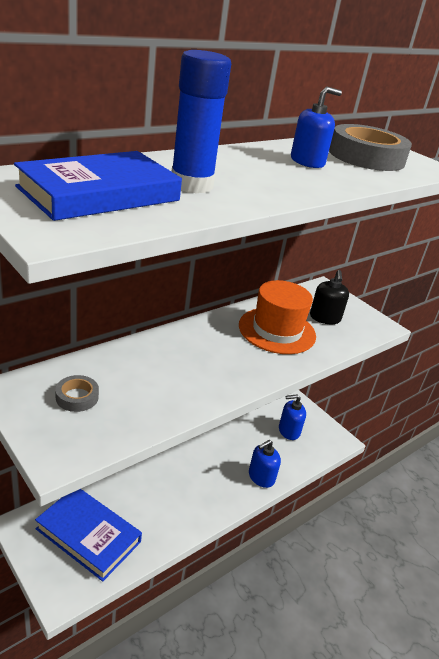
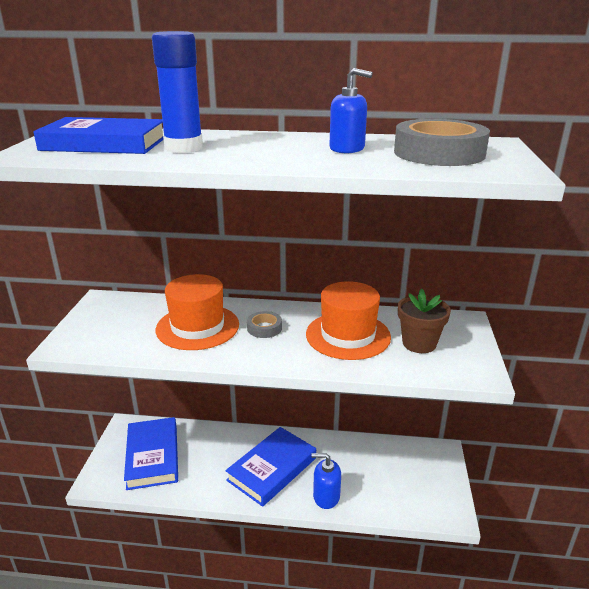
camera: 50 degrees right, 5 degrees down
grey tape [55,375,99,412] -> grey tape moved to [247,311,282,338]
blue soap dispenser [279,394,306,440] -> none
black soap dispenser [310,270,349,324] -> brown flower pot [398,289,451,353]
none -> orange hat [156,274,239,350]
none -> blue book [225,427,316,507]

